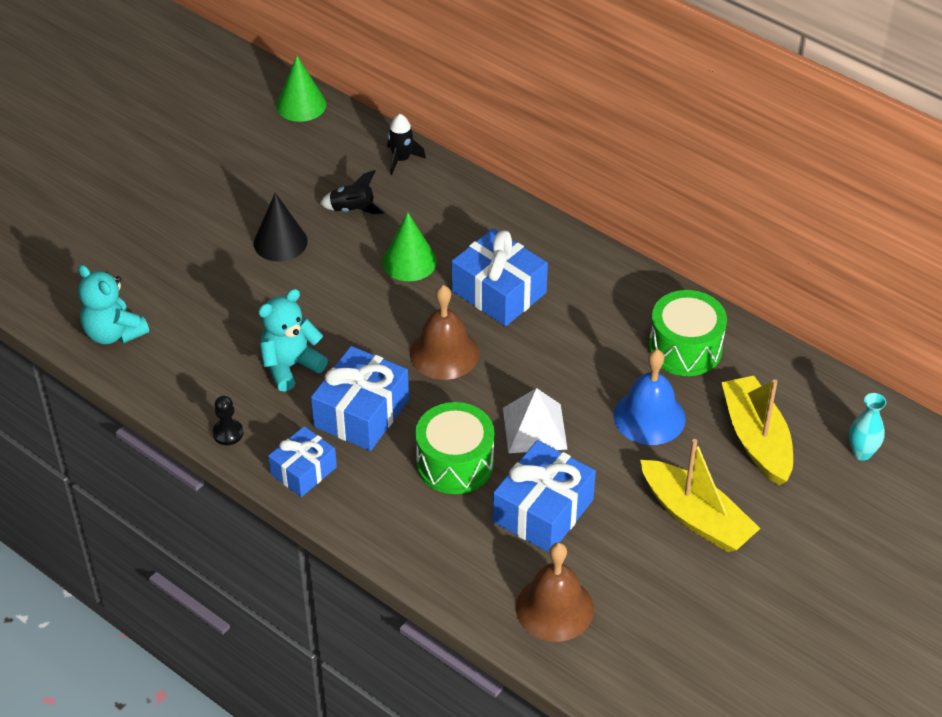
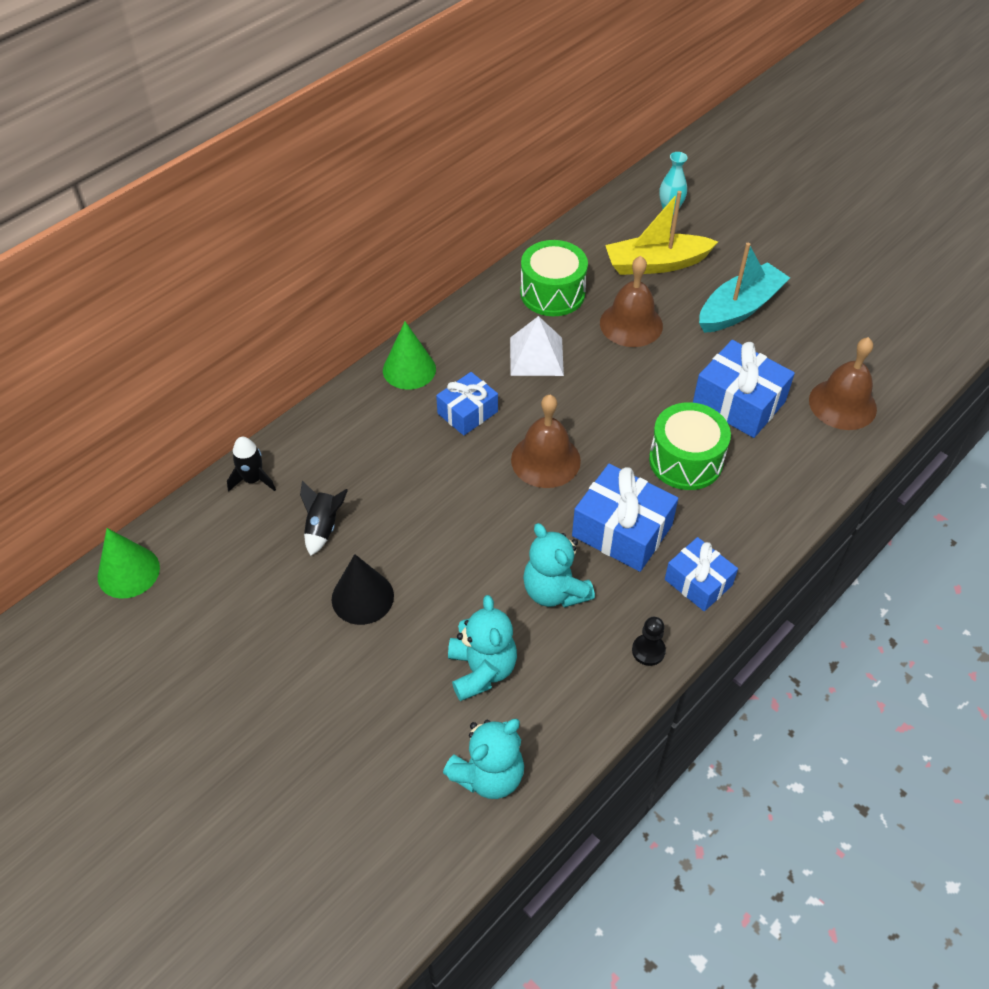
camera: 85 degrees left, 5 degrees up
green cone [382,212,437,281] -> green cone moved to [383,321,436,390]
blue gift [452,228,548,326] -> blue gift [436,372,498,436], size x0.64
white pyramid [503,388,567,453] -> white pyramid moved to [510,316,564,376]
blue bell [614,349,686,445] -> brown bell [600,256,663,347]
yellow boat [640,439,761,552] -> turquoise boat [699,243,790,333]
none -> turquoise teddy bear [448,595,517,701]

